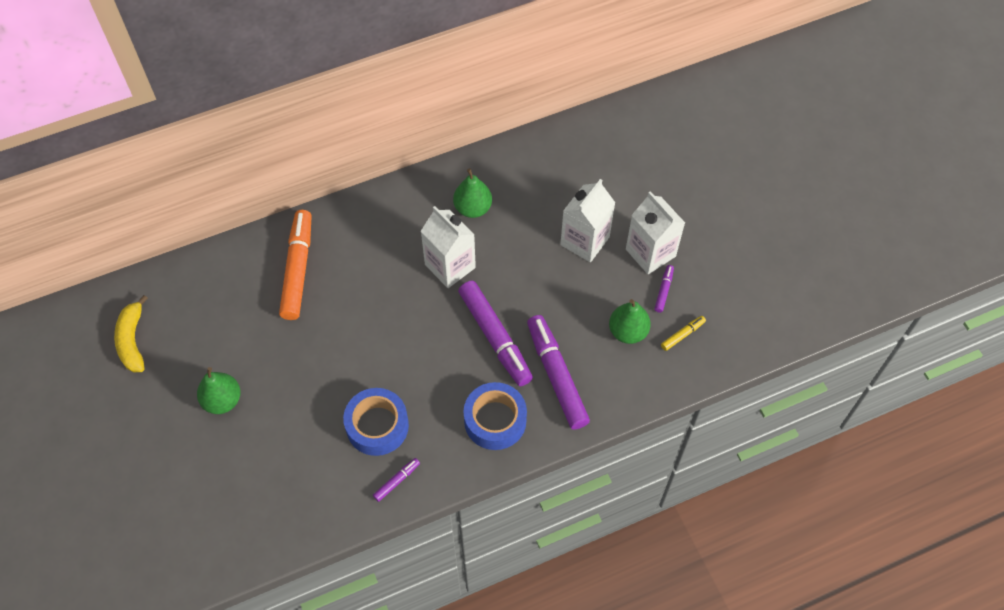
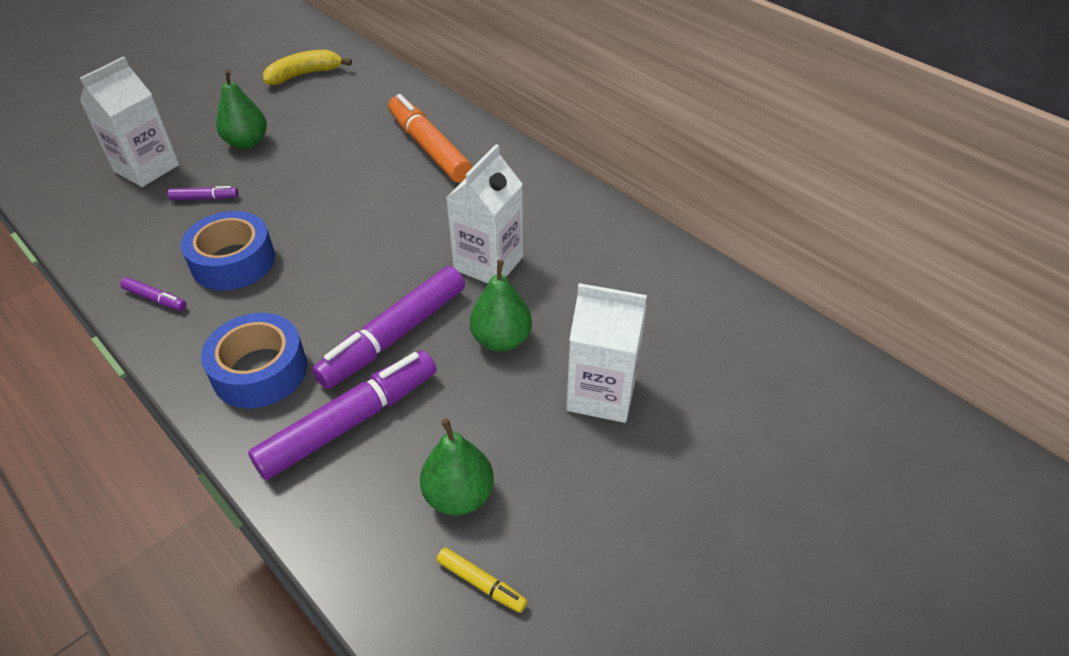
camera: 70 degrees right, 15 degrees down
orange marker [279,210,312,320] -> orange marker turned 105 degrees counterclockwise [388,94,472,183]
green pear [453,168,492,218] -> green pear moved to [470,260,532,352]
white carton [626,191,685,274] -> white carton moved to [80,56,179,187]
purple marker [654,265,674,313] -> purple marker moved to [168,186,238,200]

